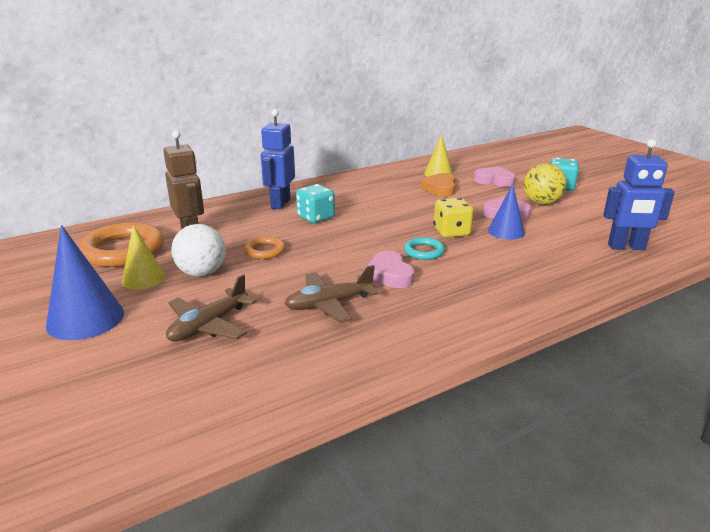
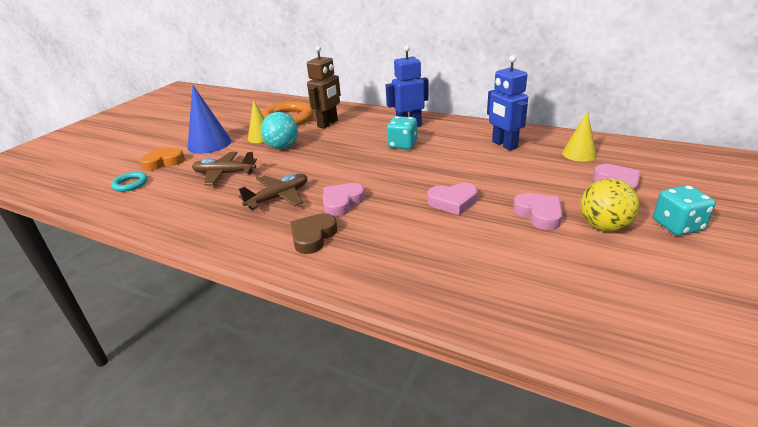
camera: 60 degrees right, 5 degrees up
white ball [171,224,226,276] -> turquoise ball [261,112,298,149]
orange ring [244,236,285,259] -> none
brown plane [285,265,379,323] -> brown plane turned 105 degrees clockwise [239,174,307,210]
turquoise ring [404,237,445,260] -> turquoise ring moved to [111,172,148,192]
orange heart [421,173,455,197] -> orange heart moved to [140,147,185,171]
yellow dice [433,197,474,238] -> pink heart [428,183,478,215]
blue cone [488,184,525,240] -> none
blue robot [603,139,675,250] -> blue robot moved to [487,55,528,151]
none -> brown heart [290,213,337,254]

